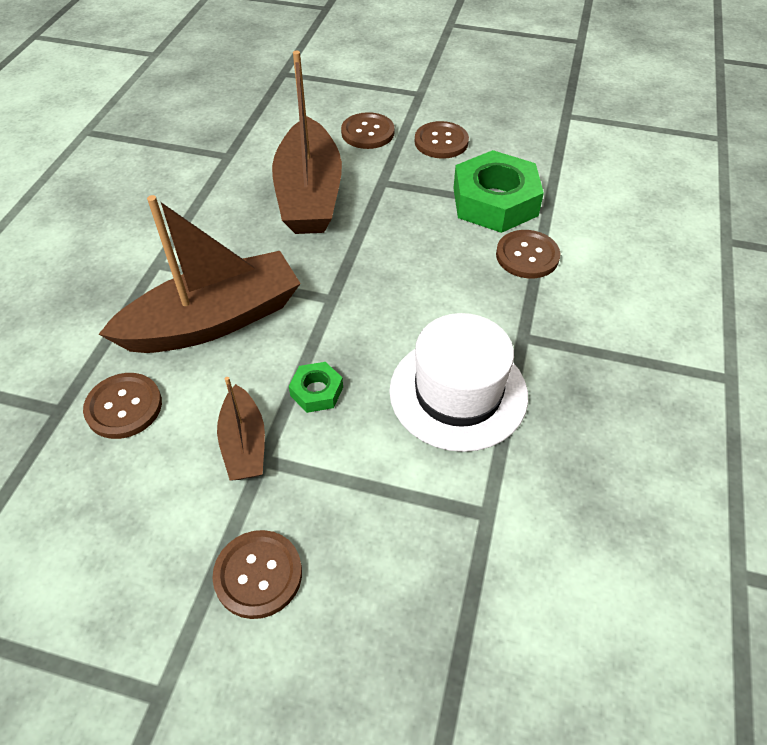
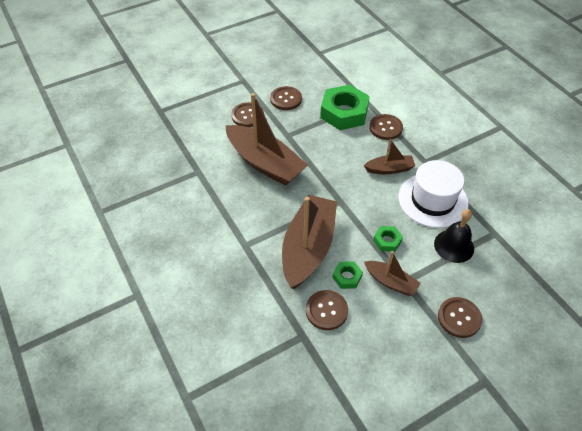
camera: 45 degrees left, 0 degrees up
none -> green nut [332,261,363,289]
none -> brown boat [364,139,415,174]
none -> black bell [434,209,474,263]

